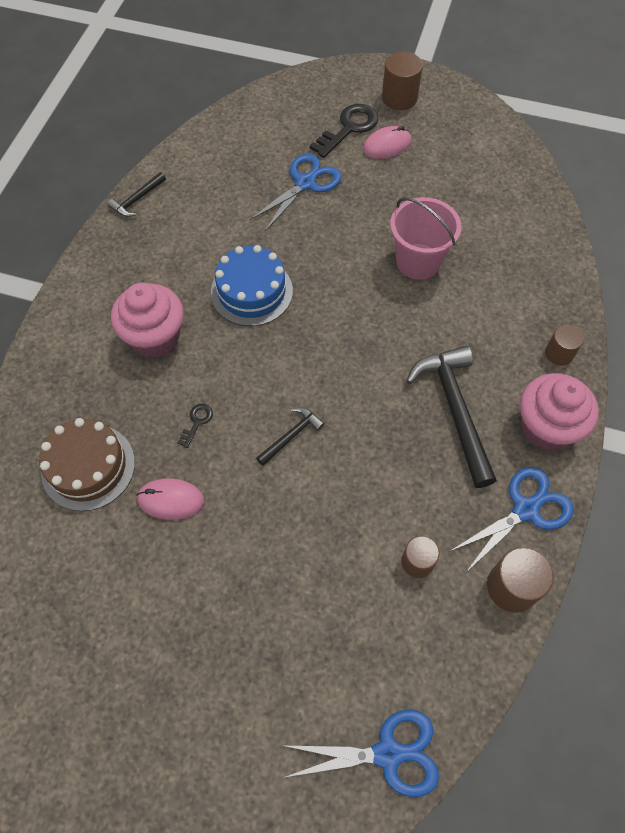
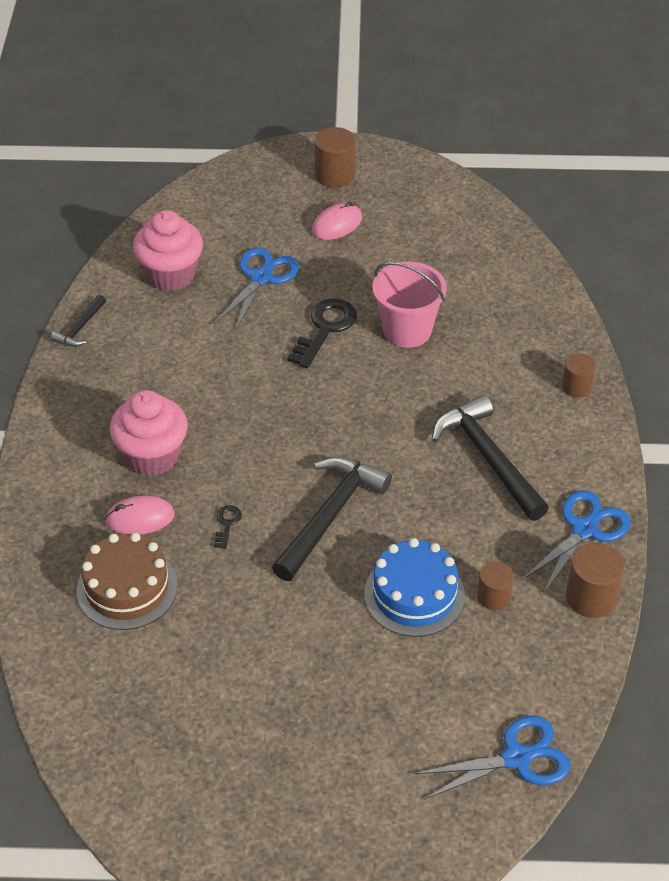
camera: 15 degrees left, 15 degrees down
pink mouse [136,479,204,520] -> pink mouse moved to [105,495,175,535]
blue cake [211,245,293,326] -> blue cake moved to [364,538,465,637]
black hammer [256,407,325,466] -> black hammer [272,457,392,581], size x2.01
black key [310,104,378,158] -> black key moved to [287,298,357,368]
pink cupcake [520,373,599,451] -> pink cupcake moved to [133,210,203,291]

